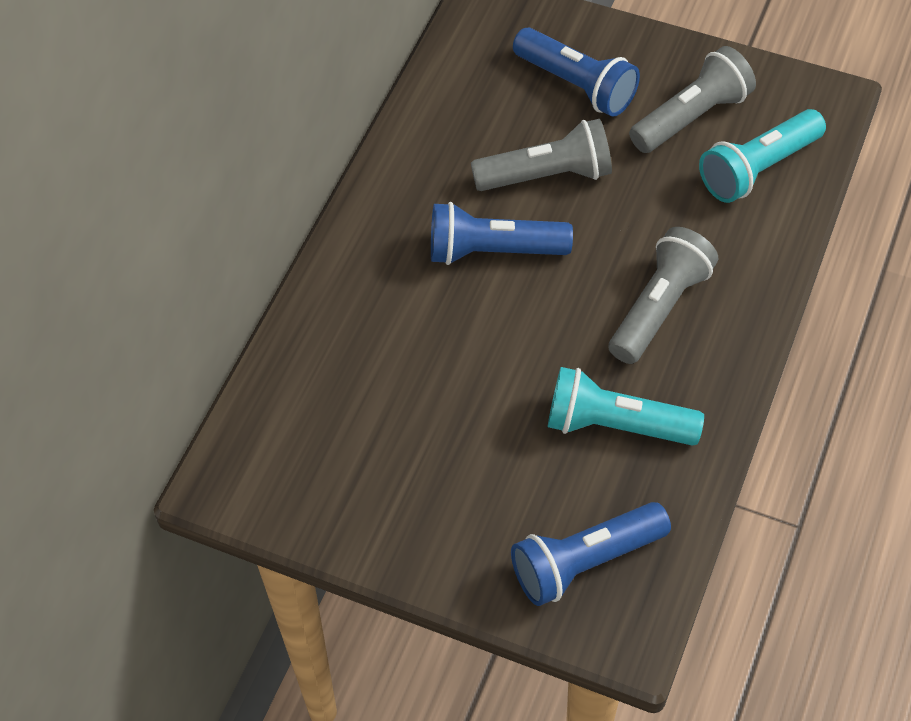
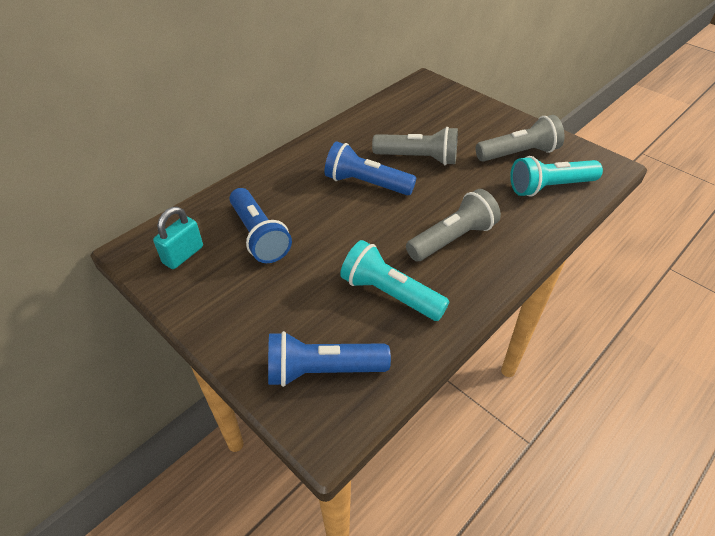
camera: 20 degrees right, 10 degrees down
blue flashlight [513,28,640,117] -> blue flashlight moved to [230,188,292,263]
none -> turquoise padlock [153,207,203,269]

